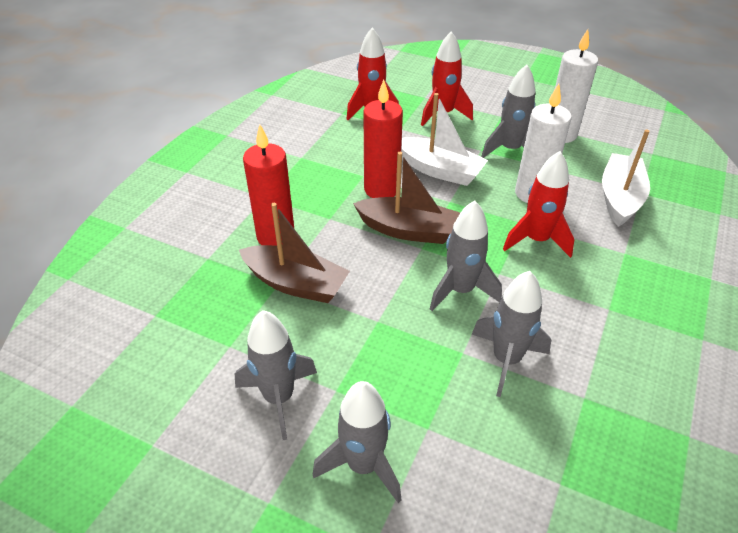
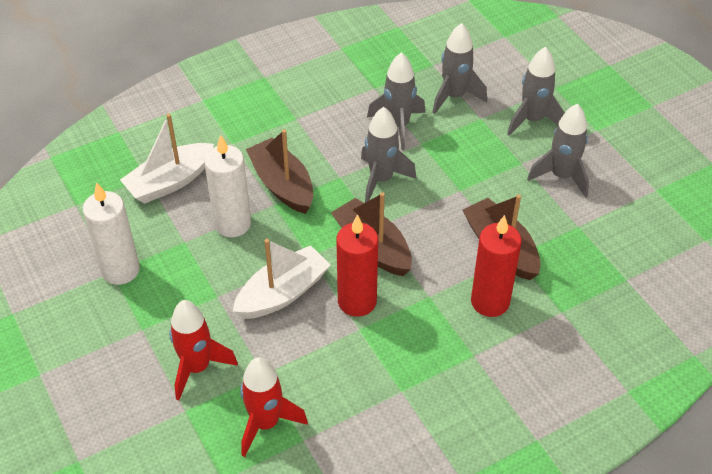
camera: 145 degrees left, 5 degrees up
white boat [401,93,488,186] -> white boat turned 75 degrees clockwise [233,239,331,319]
grey rocket [481,65,535,158] -> grey rocket moved to [432,23,487,114]
red rocket [503,151,575,258] -> brown boat [246,129,313,214]

